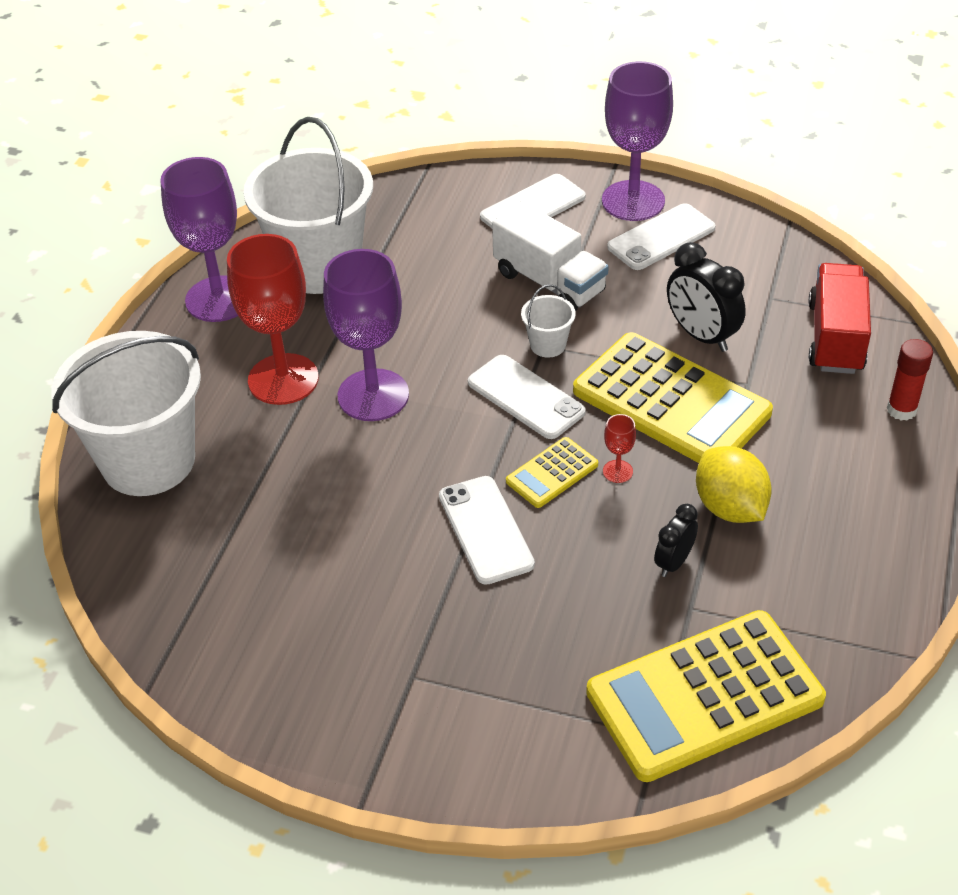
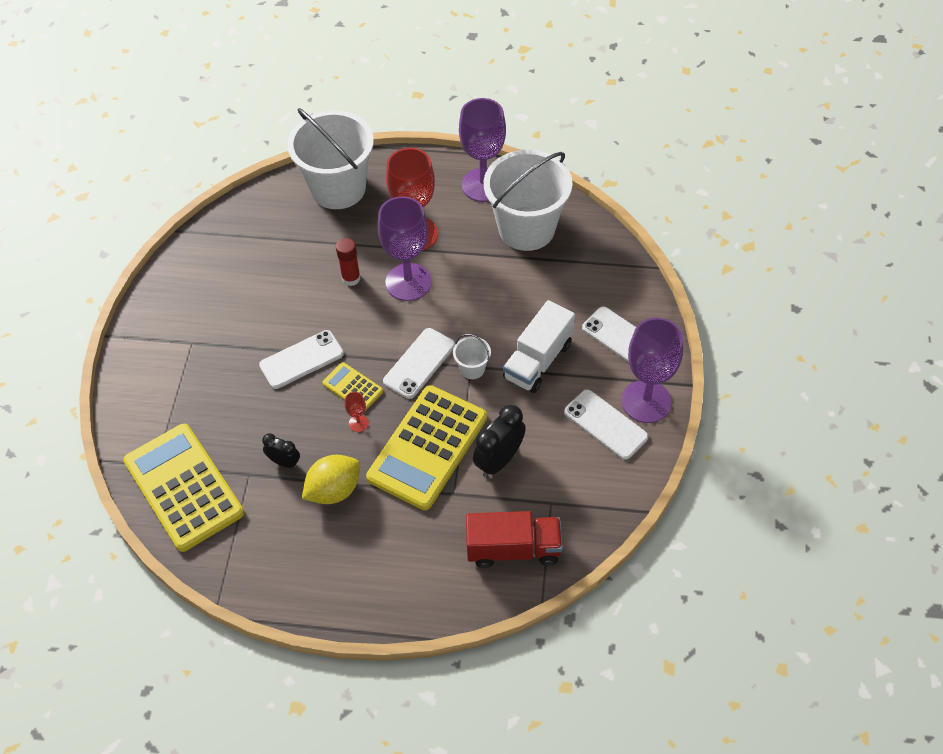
camera: 80 degrees right, 10 degrees up
red glue stick [887,339,933,421] -> red glue stick moved to [336,238,361,286]

